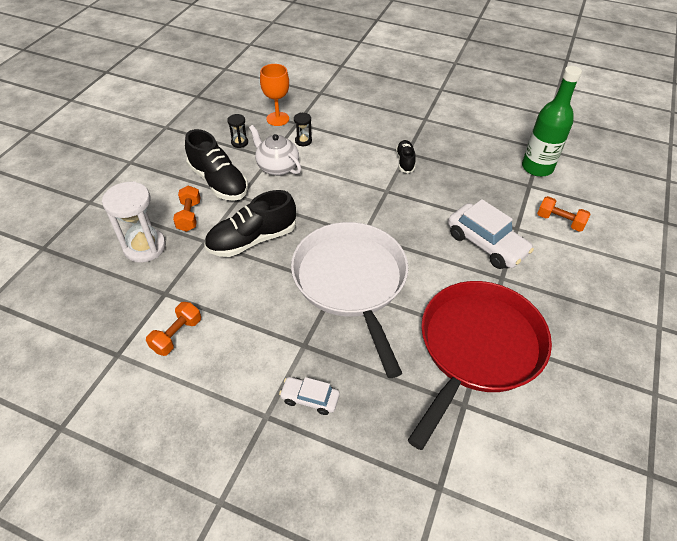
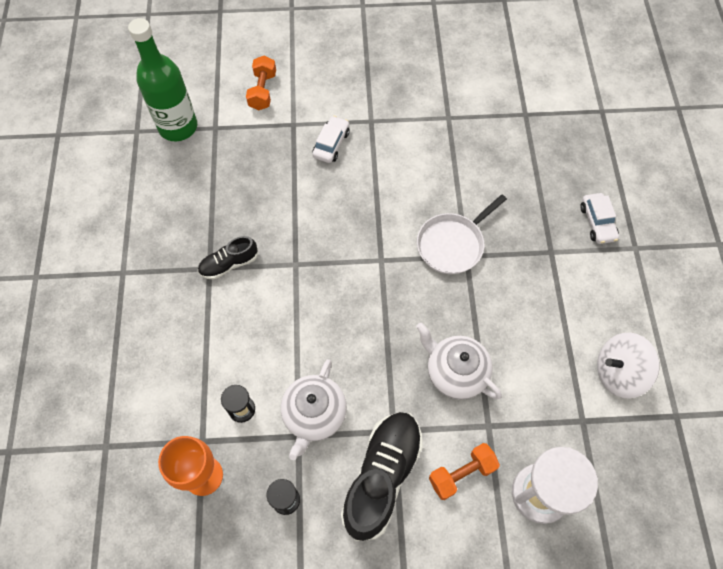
camera: 115 degrees left, 15 degrees up
orange dumbbell [146,302,201,356] -> white spinning top [597,332,659,398]
black shoe [204,190,296,257] -> white teapot [416,323,502,400]
white pan [291,222,408,378] -> white pan [417,194,507,274], size x0.51
red pan [408,281,552,450] -> none
white car [448,199,534,269] -> white car [312,116,350,163], size x0.55

